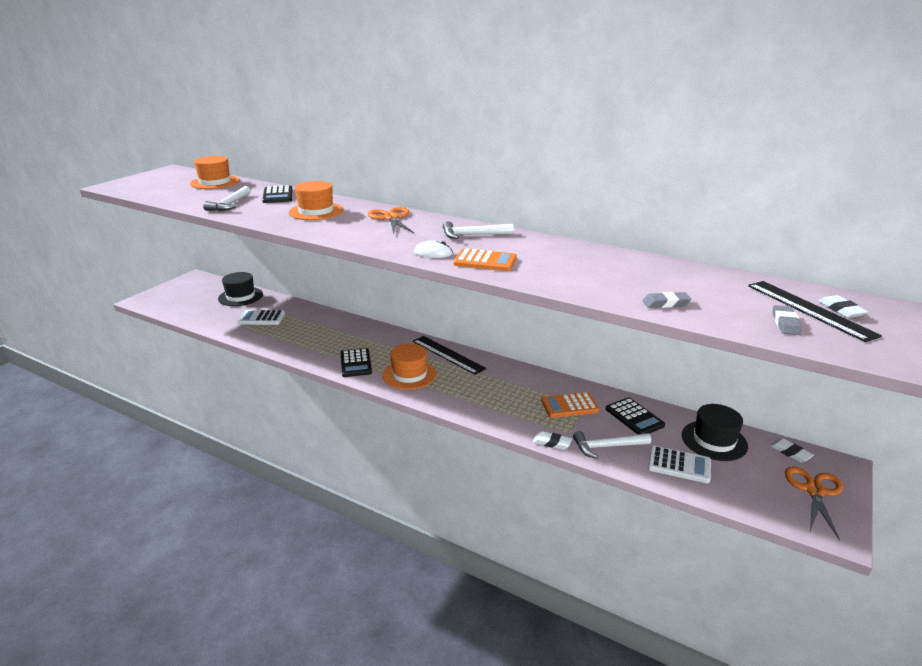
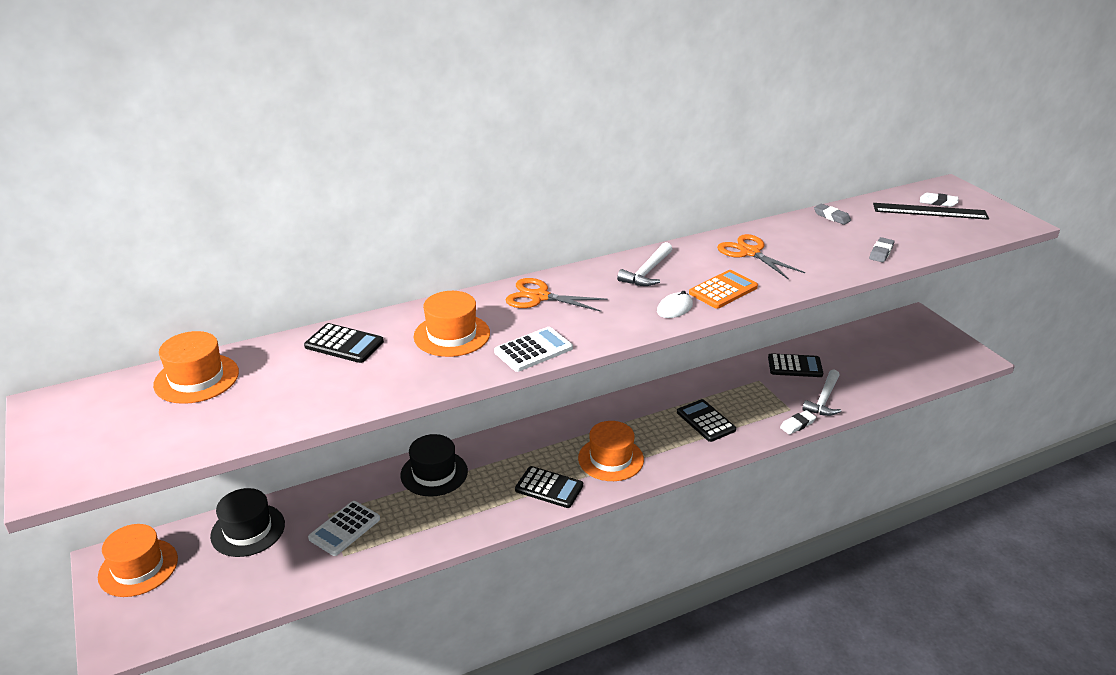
camera: 55 degrees left, 5 degrees up
white hammer [203,186,251,211] -> none
black ruler [413,336,486,375] -> none
orange calculator [541,392,599,418] -> none
white calculator [648,446,711,483] -> white calculator moved to [494,327,573,372]
black hat [682,404,748,461] -> black hat moved to [400,434,468,497]
white eraser [770,438,814,462] -> none
grey eraser [773,305,802,335] -> grey eraser moved to [814,204,851,225]
orange scissors [785,466,843,540] -> orange scissors moved to [717,234,805,280]
none -> orange hat [98,524,178,597]
none -> black calculator [677,399,736,442]

